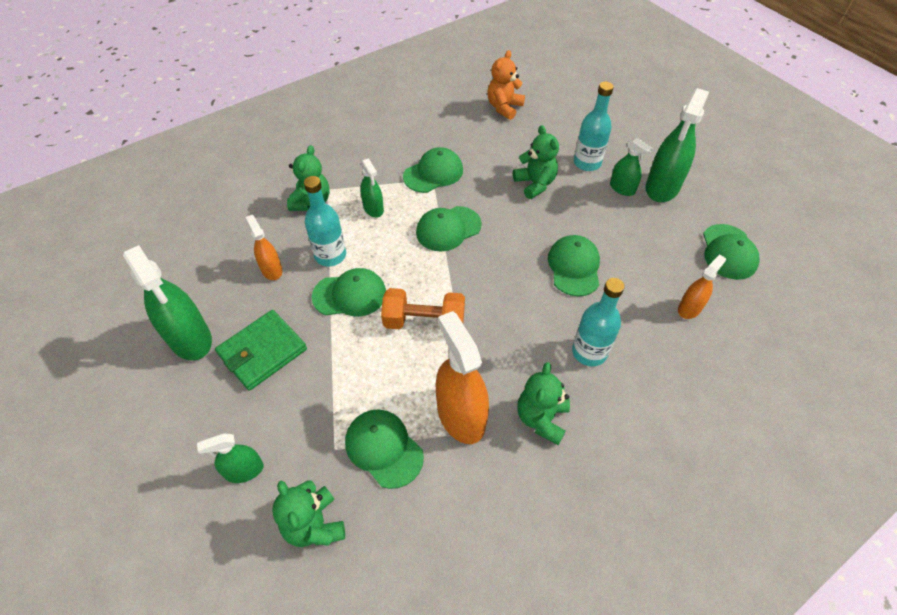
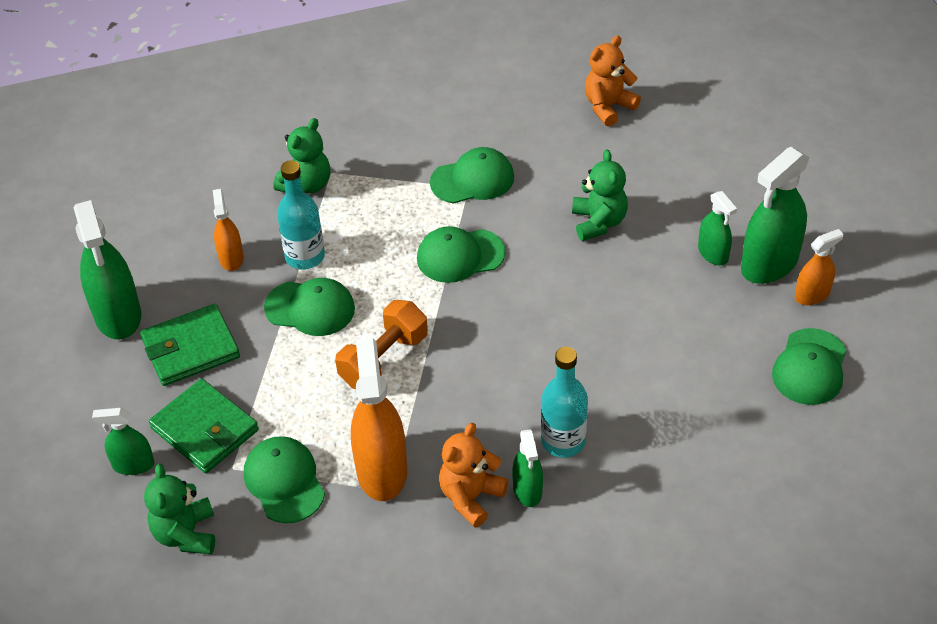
camera: 20 degrees right, 5 degrees down
green spray bottle [360,158,384,218] -> green spray bottle moved to [512,429,543,507]
orange dumbbell [381,288,465,329] -> orange dumbbell turned 75 degrees counterclockwise [335,300,428,389]
green teddy bear [517,362,570,445] -> orange teddy bear [439,423,508,528]
green cap [548,235,600,296] -> none
turquoise bottle [574,82,614,171] -> none
orange spray bottle [678,254,726,319] -> orange spray bottle moved to [795,229,844,305]
none -> green wallet [149,379,259,473]

